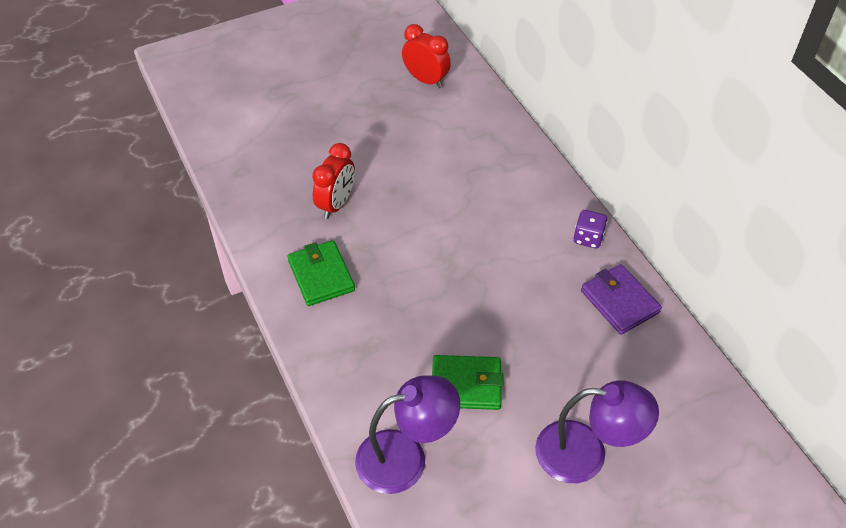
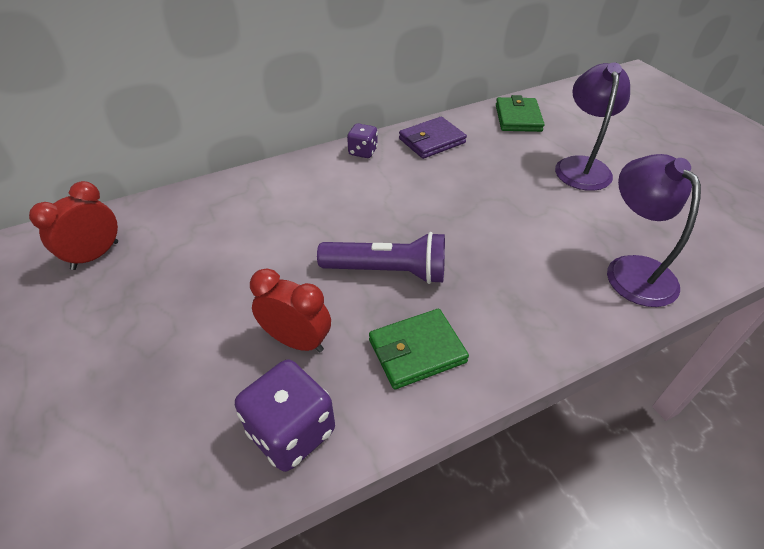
camera: 90 degrees left, 5 degrees down
green wallet [432,355,504,410] -> green wallet moved to [496,95,545,132]
none -> purple dice [235,360,335,472]
none -> purple flashlight [317,232,445,284]

